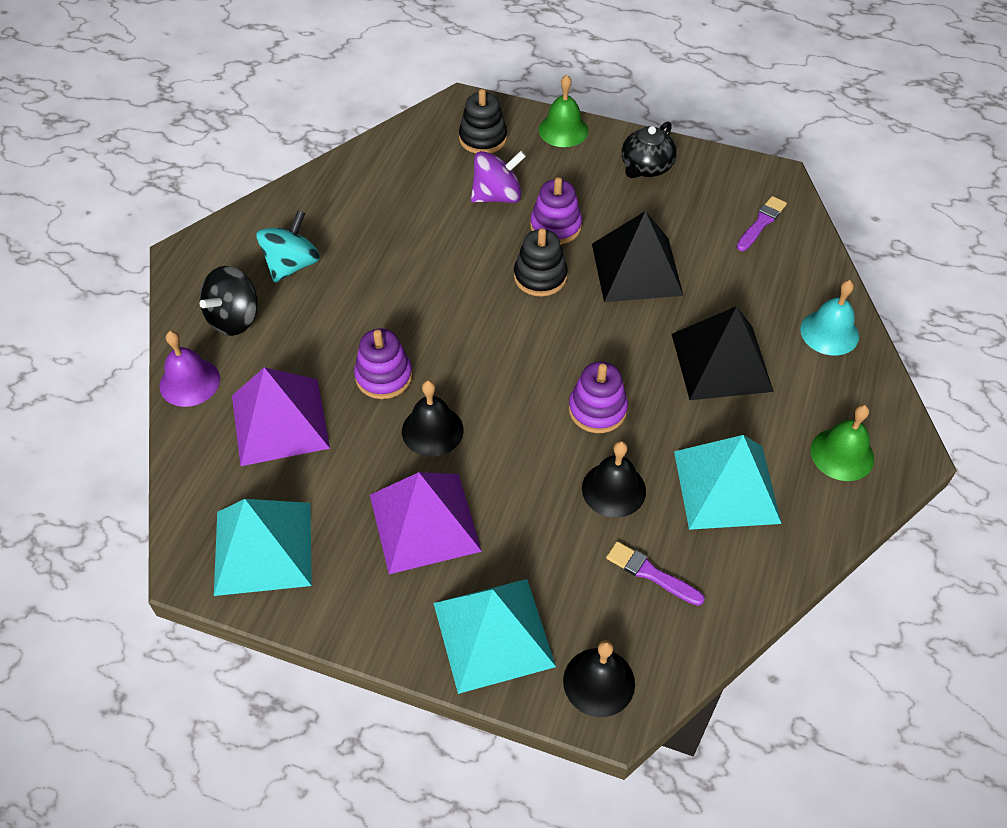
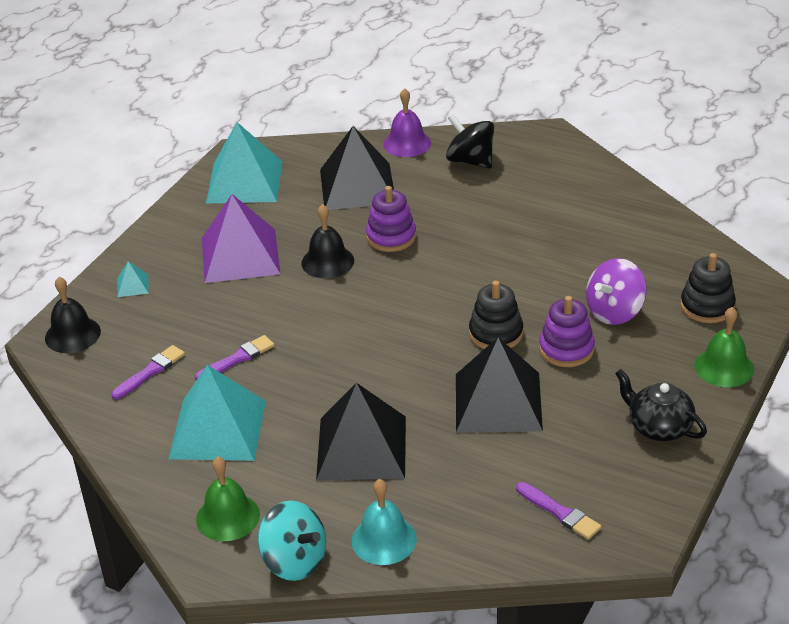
camera: 100 degrees right, 15 degrees down
purple pyramid [232,367,330,466] -> black pyramid [320,126,394,210]
turquoise spinning top [256,210,320,283] -> turquoise spinning top moved to [258,501,326,581]
turquoise pyramid [434,579,556,694] -> turquoise pyramid [117,261,149,297], size x0.41
purple spinning top [471,151,526,203] -> purple spinning top turned 60 degrees clockwise [586,258,647,325]
purple stacking toy [569,362,628,433] -> none
black bell [582,441,646,518] -> purple brush [195,335,275,380]

